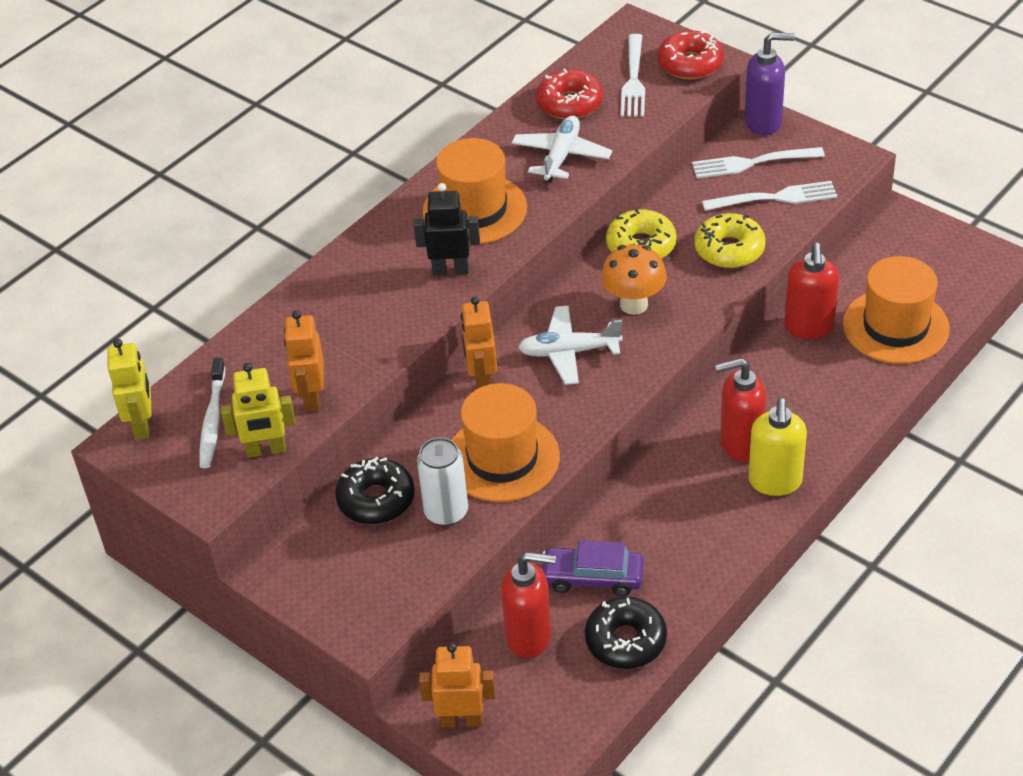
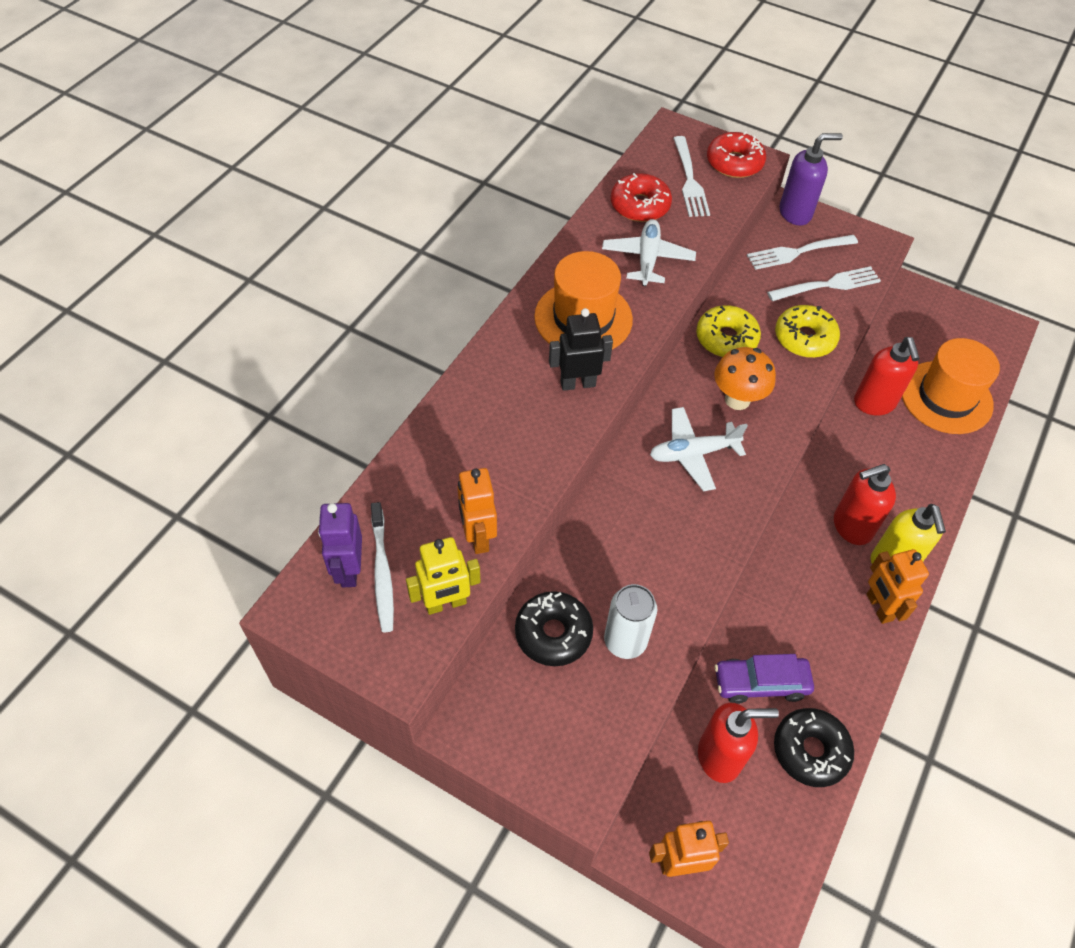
camera: 15 degrees left, 10 degrees up
yellow robot [107,339,151,440] -> none
orange hat [452,383,560,502] -> none
orange robot [461,296,497,389] -> orange robot moved to [867,549,929,624]
none -> purple robot [318,503,362,587]

